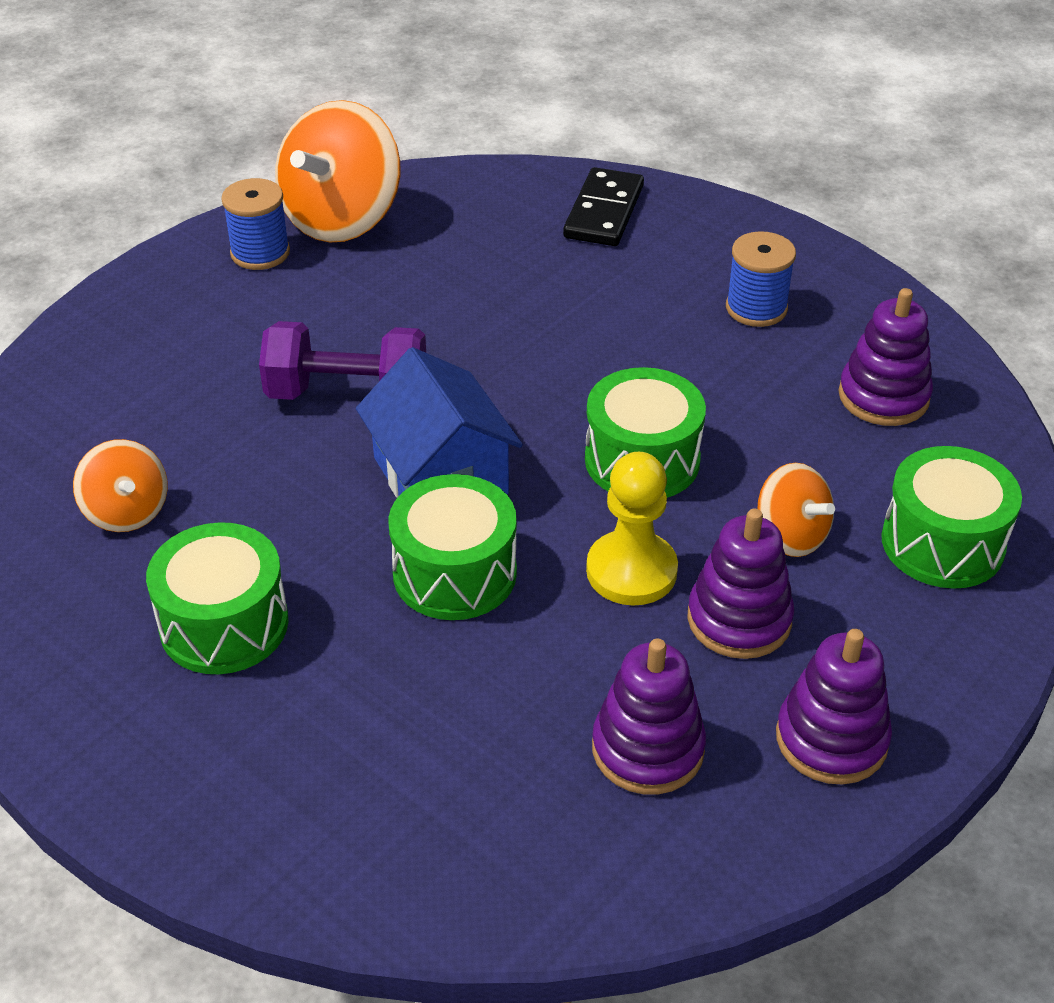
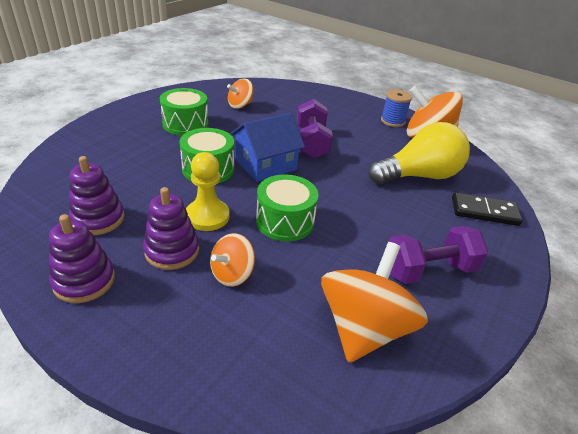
camera: 80 degrees right, 5 degrees down
blue spool [726,231,796,327] -> purple dumbbell [388,226,488,284]
purple stacking toy [839,288,933,426] -> orange spinning top [321,242,428,363]
green drum [881,446,1022,589] -> none
none -> yellow light bulb [368,122,470,184]

